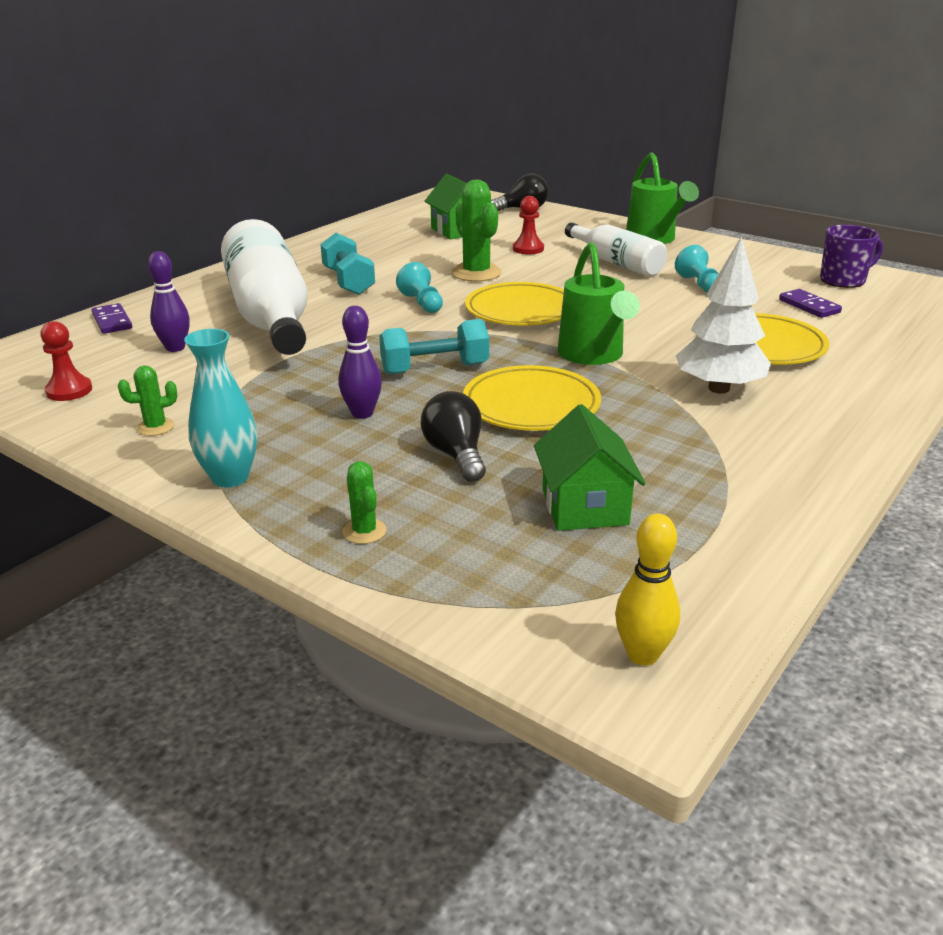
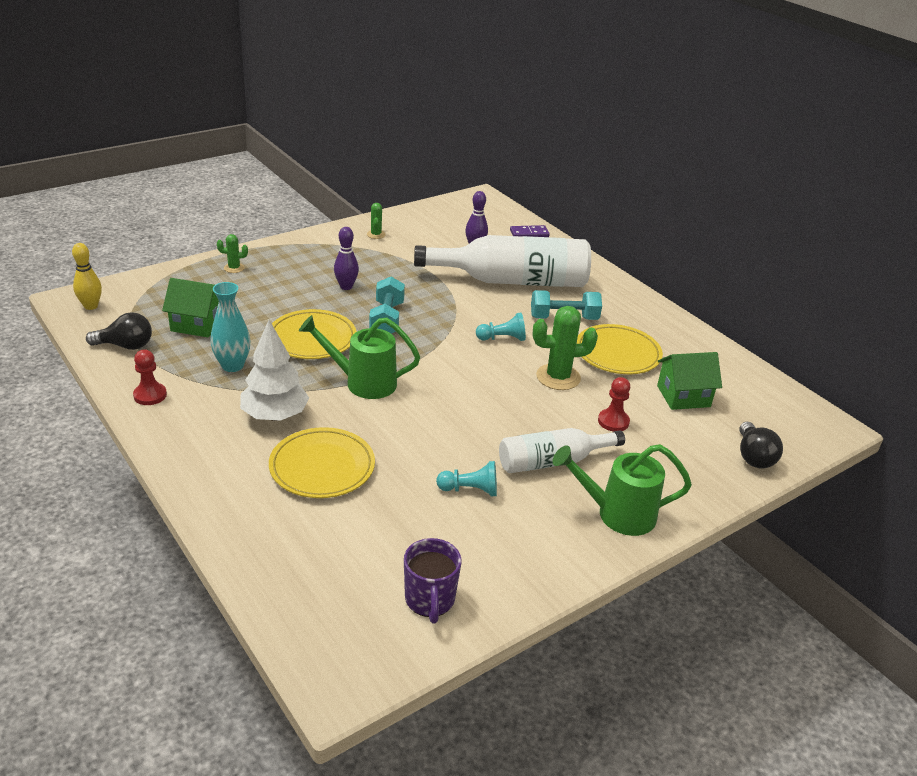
camera: 105 degrees right, 5 degrees up
red pawn [40,321,92,401] -> red pawn moved to [133,349,167,405]
turquoise vase [184,329,257,488] -> turquoise vase moved to [210,282,250,372]
black light bulb [421,391,486,482] -> black light bulb moved to [86,312,152,350]
yellow plate [465,282,564,326] -> yellow plate moved to [577,324,663,374]
purple domino [779,289,842,318] -> none

